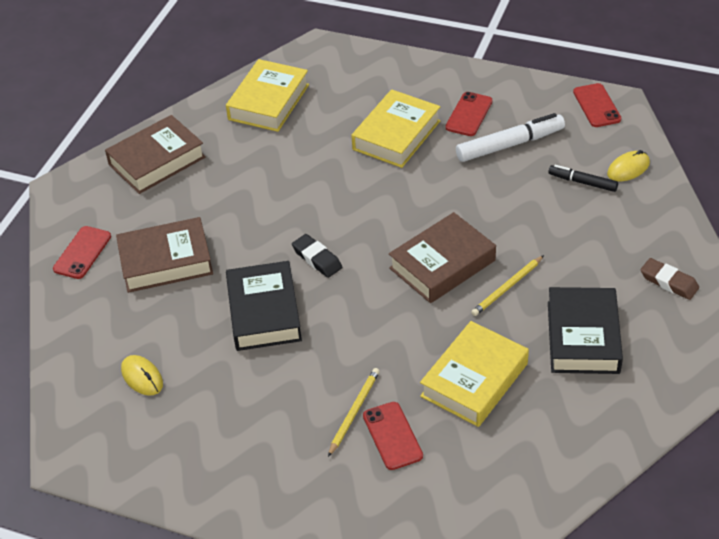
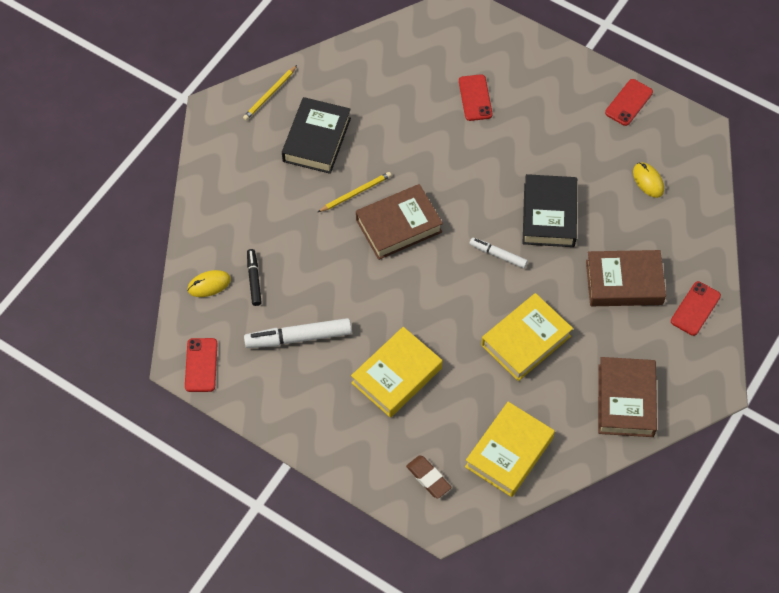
camera: 170 degrees left, 15 degrees up
brown book [105,115,206,194] -> brown book turned 60 degrees counterclockwise [598,357,657,437]
black eraser [292,234,342,278] -> white marker [469,238,528,268]
yellow pencil [328,368,380,457] -> yellow pencil moved to [243,65,297,120]
yellow book [420,321,529,427] -> yellow book moved to [481,293,573,381]
red phone [445,92,493,136] -> red phone moved to [605,79,653,126]
black marker [548,165,618,192] -> black marker turned 135 degrees counterclockwise [247,249,262,306]
brown eraser [641,258,699,300] -> brown eraser moved to [406,455,451,498]

